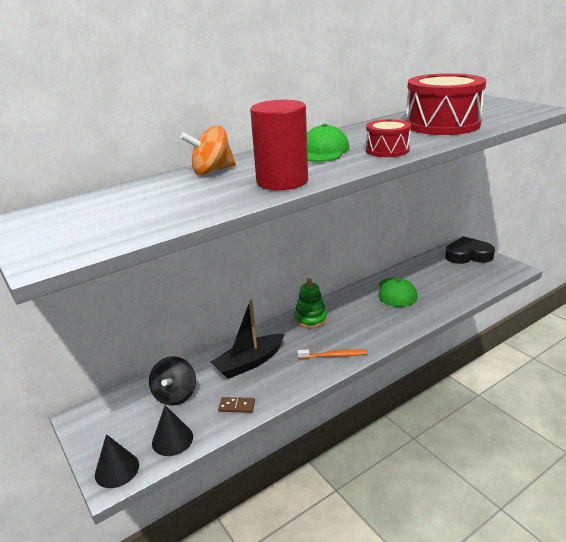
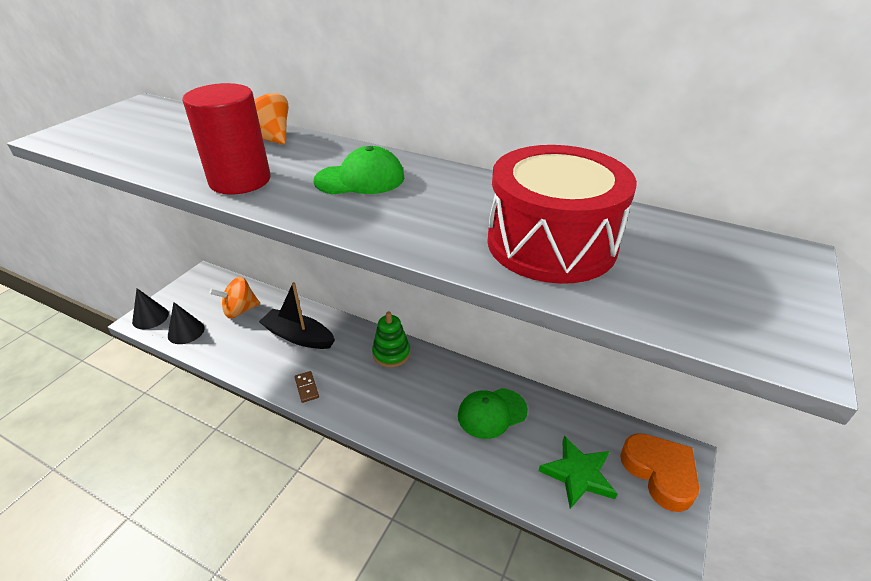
camera: 60 degrees right, 10 degrees up
black spinning top [149,356,196,406] -> orange spinning top [209,277,260,319]
brown domino [218,397,255,413] -> brown domino moved to [295,371,319,403]
orange toothbrush [297,349,368,359] -> none
red drum [366,119,411,157] -> none
black heart [445,236,495,264] -> orange heart [620,433,699,512]
none -> green star [539,436,618,509]

